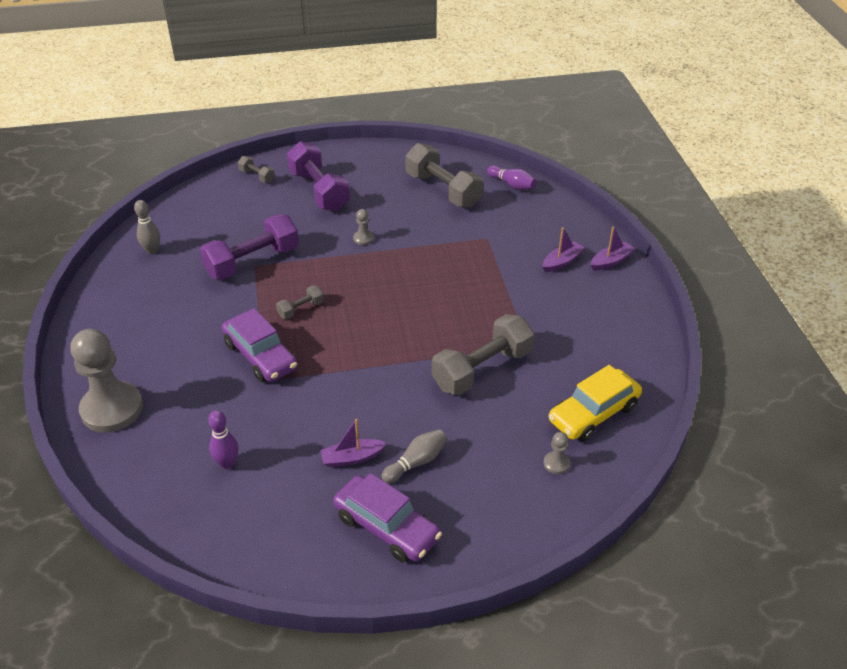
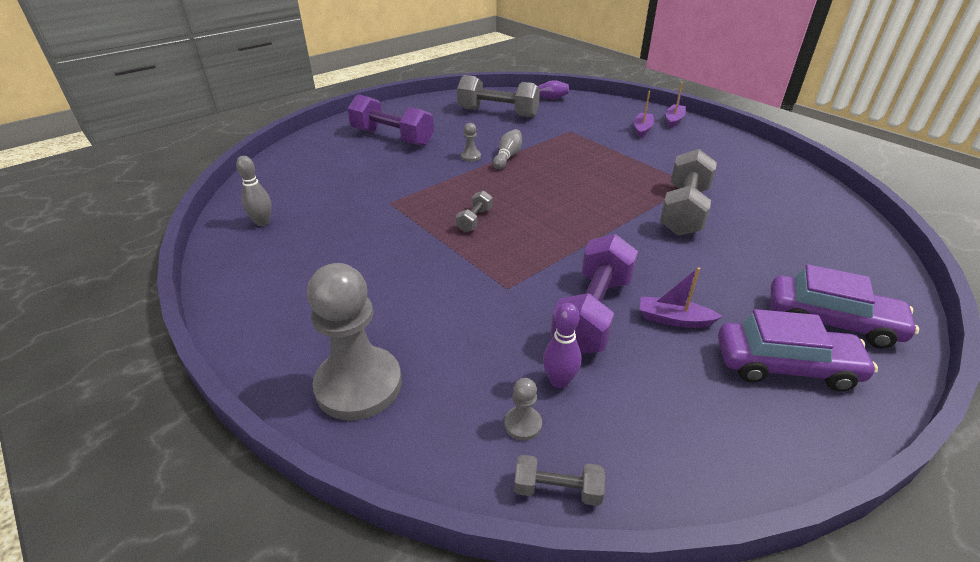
camera: 30 degrees left, 5 degrees down
purple dumbbell [200,214,299,280] -> purple dumbbell moved to [551,234,638,354]
purple car [222,308,298,382] -> purple car moved to [771,264,919,349]
grey dumbbell [238,156,275,183] -> grey dumbbell moved to [514,455,605,506]
purple boat [320,419,387,467] -> purple boat turned 60 degrees clockwise [640,267,722,328]
grey bowling pin [381,429,447,483] -> grey bowling pin moved to [493,129,522,169]
grey pawn [544,432,570,474] -> grey pawn moved to [504,378,542,440]
yellow car [548,365,642,441] -> none

